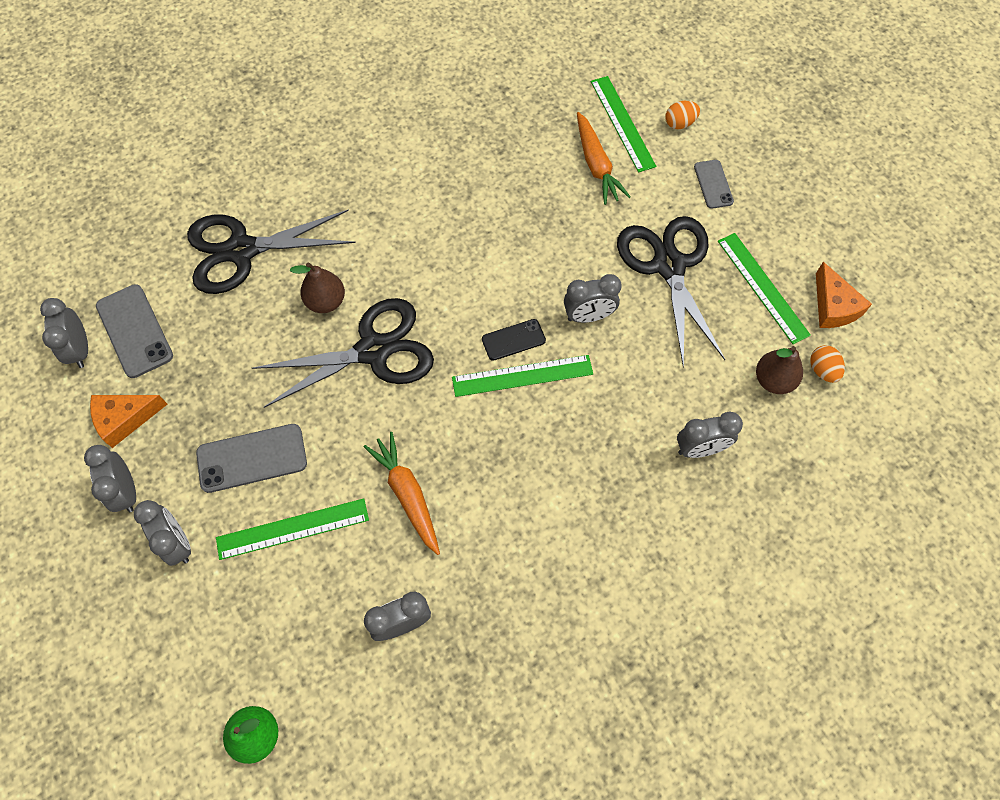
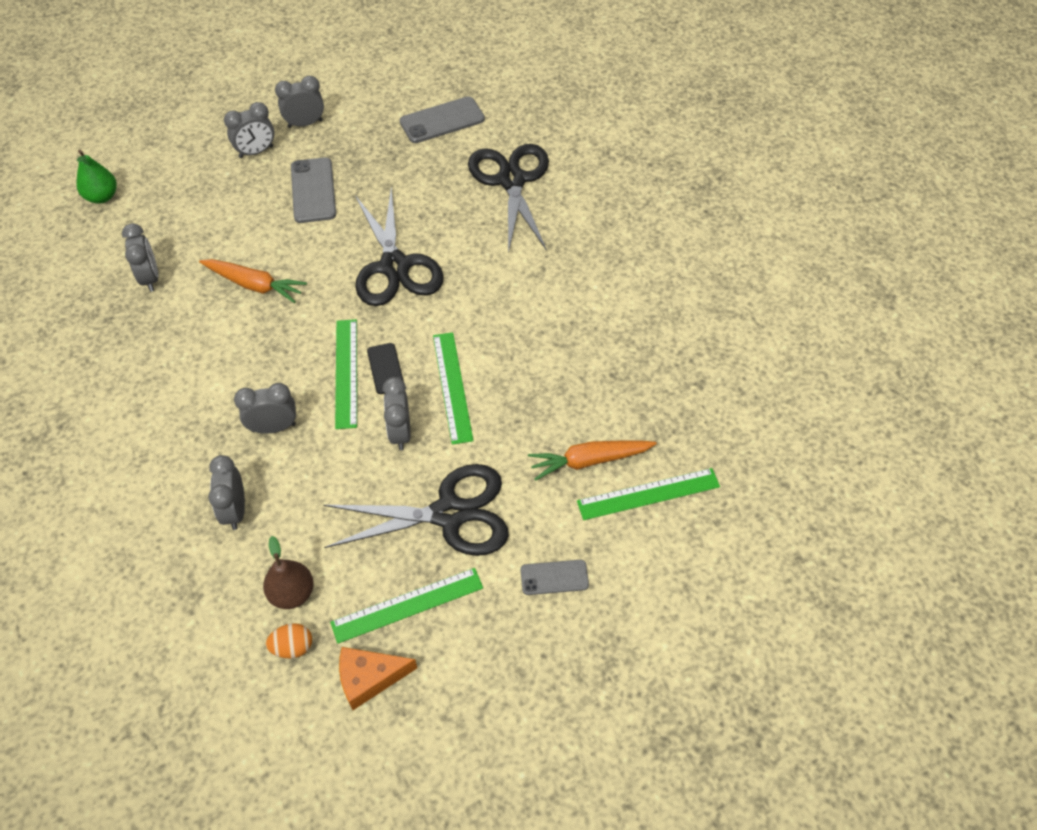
camera: 95 degrees right, 10 degrees down
grey clock [40,298,88,368] -> grey clock moved to [234,383,296,434]
orange cheese [90,395,167,448] -> none
green ruler [216,498,369,560] -> green ruler moved to [433,332,474,445]
brown pear [290,263,345,313] -> none
orange carrot [364,432,440,555] -> orange carrot turned 45 degrees clockwise [199,259,307,303]
orange egg [665,101,700,129] -> none

